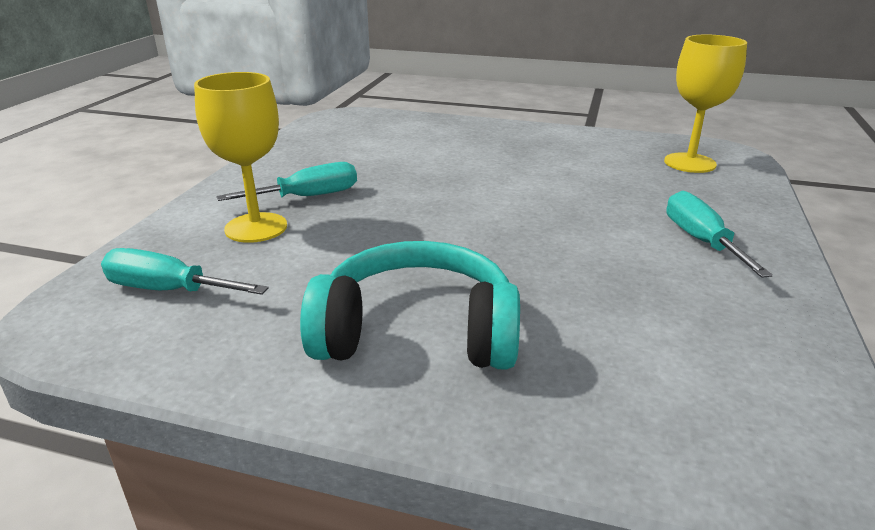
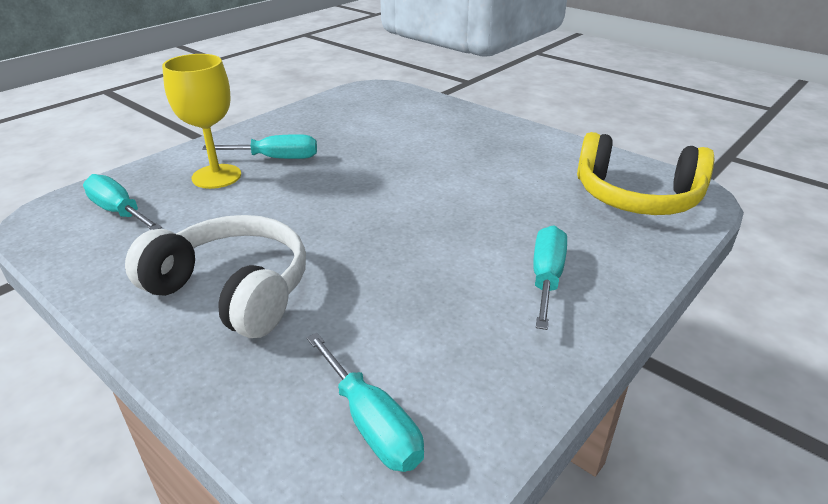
camera: 25 degrees right, 5 degrees up
turquoise headphones [300,241,520,370] -> white headphones [125,215,306,338]
yellow goblet [664,35,747,173] -> yellow headphones [577,132,714,215]
none -> turquoise screwdriver [306,333,424,472]

